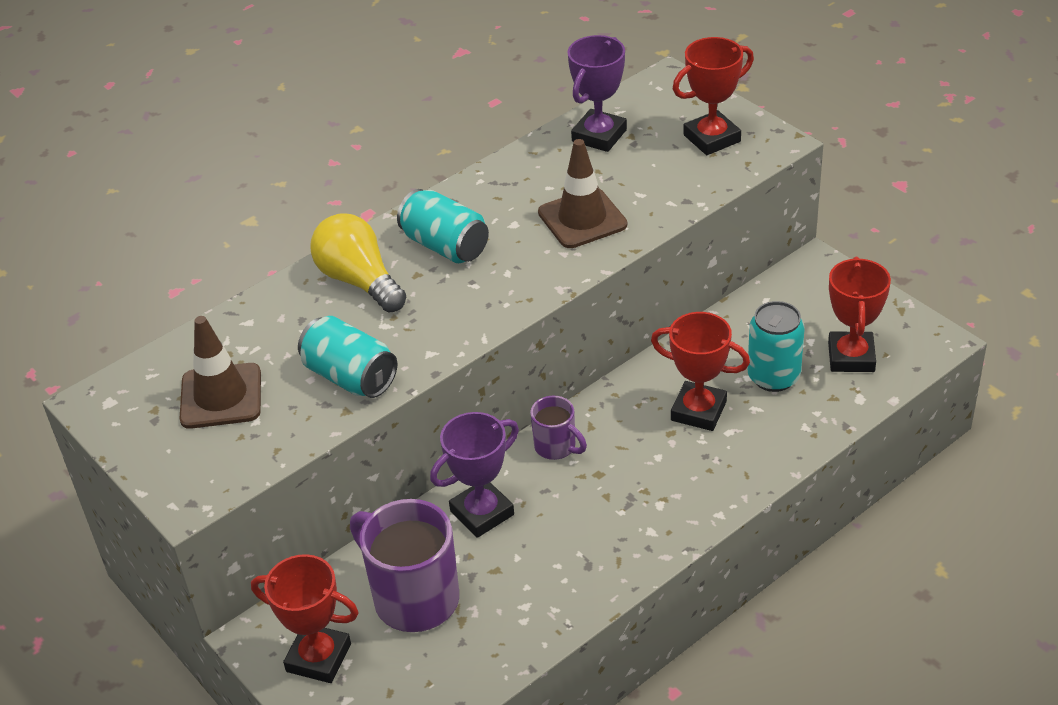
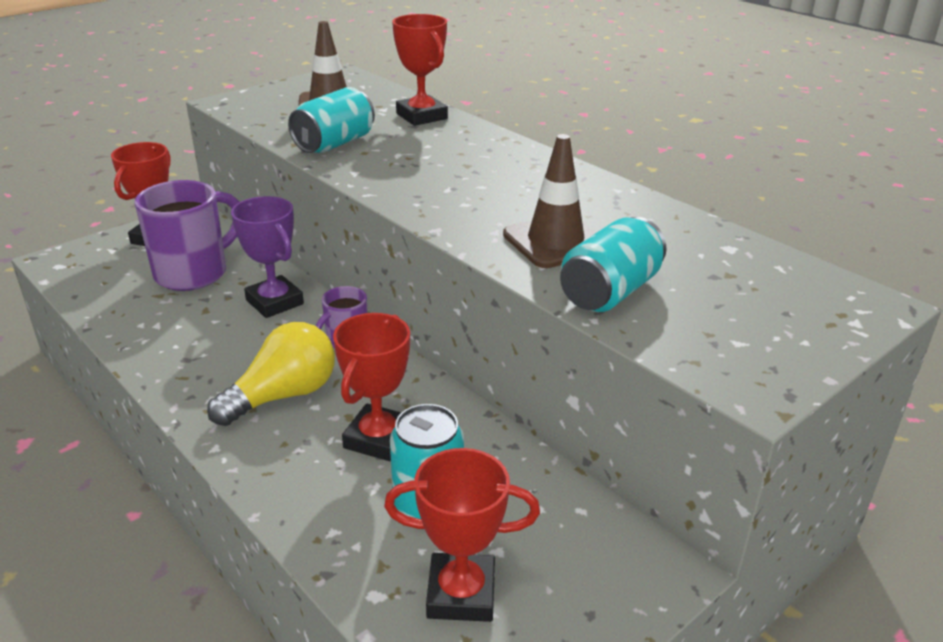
camera: 85 degrees right, 10 degrees down
yellow light bulb [311,213,406,312] -> yellow light bulb moved to [207,322,335,426]
turquoise can [397,189,489,263] -> turquoise can moved to [560,217,666,312]
purple trophy [567,35,627,152] -> none
red trophy [673,37,754,155] -> red trophy moved to [392,14,448,126]

